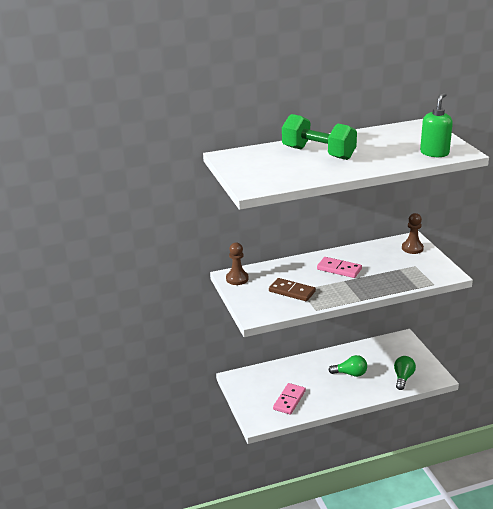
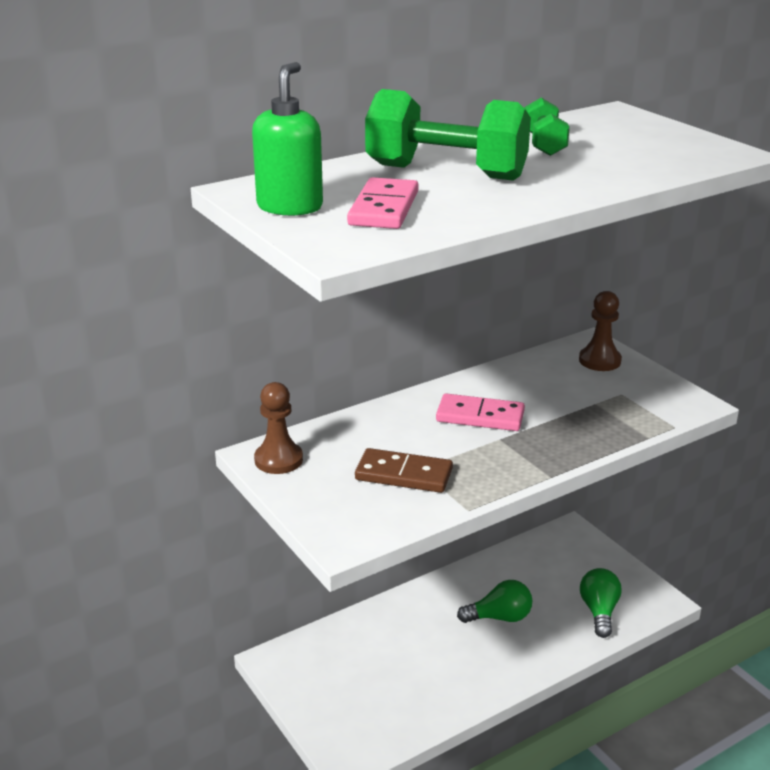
camera: 15 degrees left, 0 degrees up
pink domino [273,383,306,415] -> pink domino moved to [347,177,418,229]
green soap dispenser [420,93,453,157] -> green soap dispenser moved to [252,62,323,216]
none -> green dumbbell [524,97,570,156]

